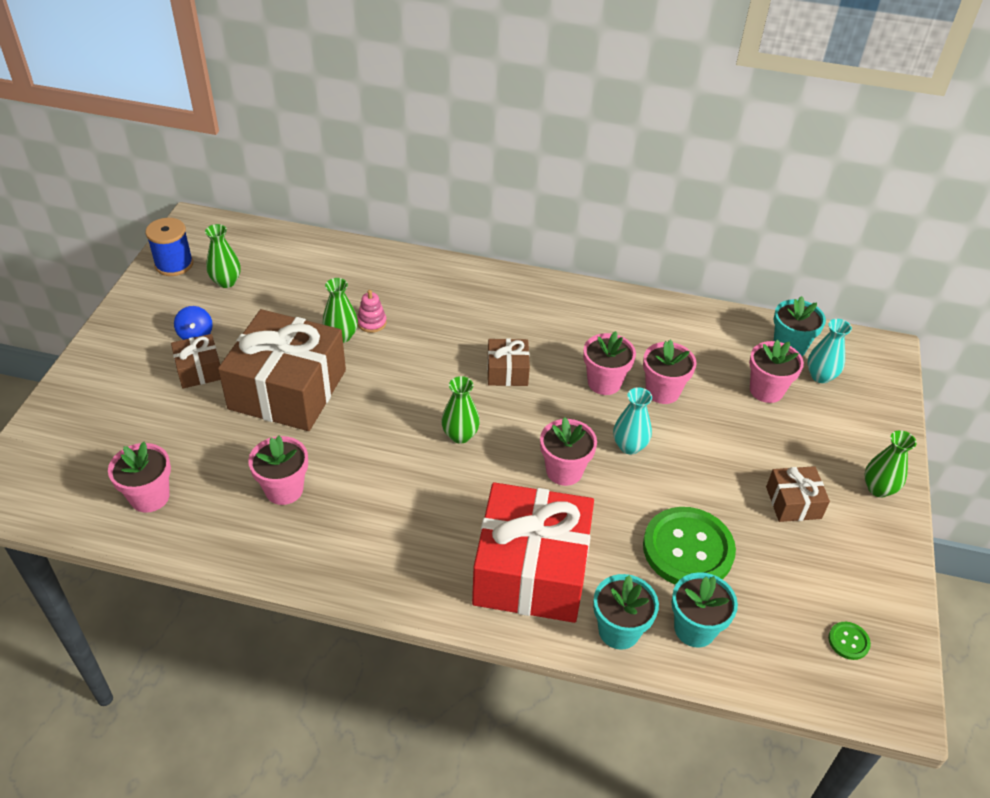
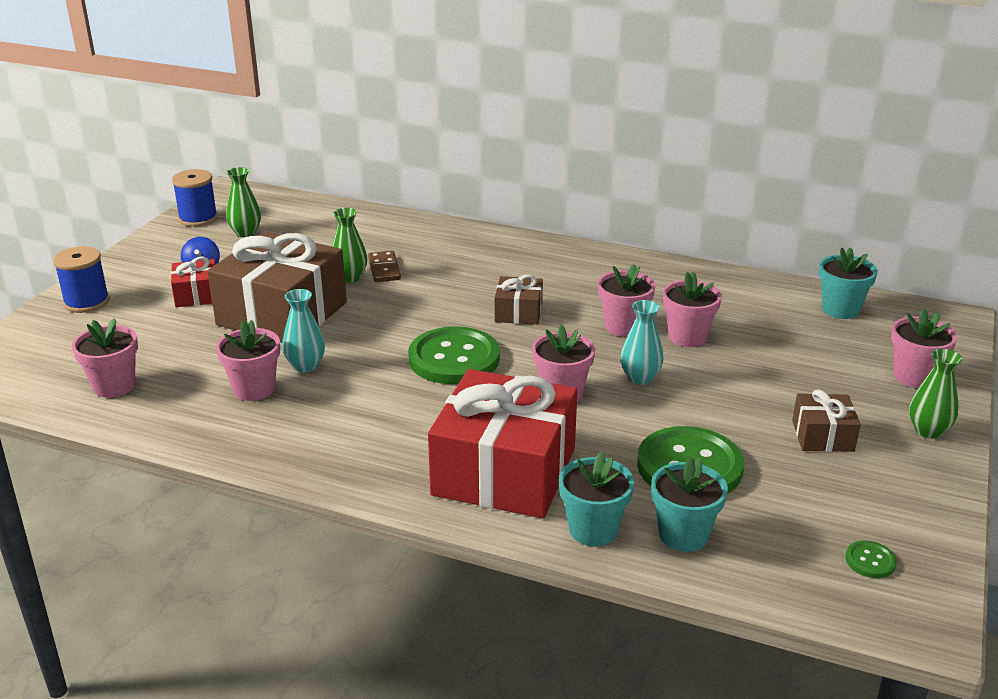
camera: 10 degrees right, 15 degrees down
brown gift [171,334,220,388] -> red gift [171,257,216,307]
pink stacking toy [357,290,387,333] -> brown domino [368,251,401,282]
green vase [442,376,480,444] -> green button [408,326,500,384]
pink flower pot [749,340,804,403] -> pink flower pot moved to [891,308,957,388]
turquoise vase [807,319,852,383] -> turquoise vase moved to [282,289,325,373]
none -> blue spool [53,246,110,313]

